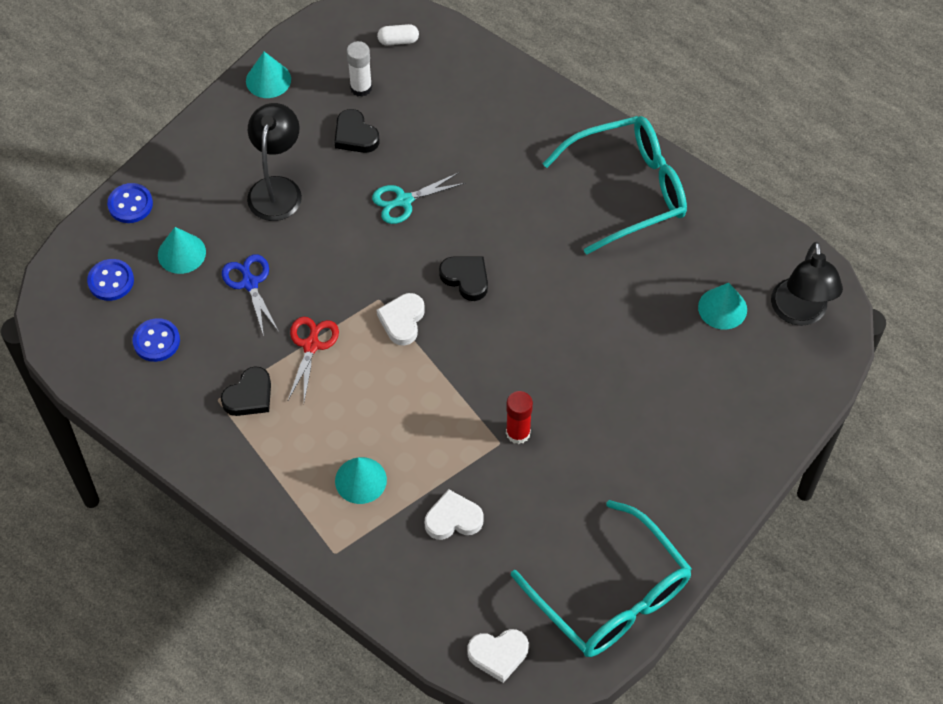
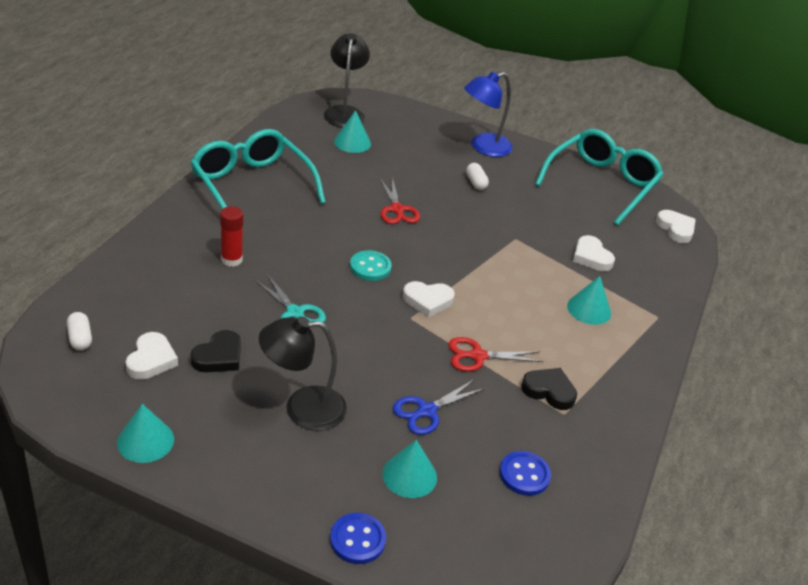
camera: 110 degrees left, 20 degrees down
blue button [87,259,134,301] -> none
white glue stick [346,41,372,97] -> white heart [126,332,178,380]
black heart [439,257,488,301] -> turquoise button [350,250,392,281]
red glue stick [506,391,533,444] -> red glue stick moved to [220,206,243,267]
black lamp [771,242,843,326] -> black lamp turned 75 degrees counterclockwise [324,33,370,128]
none -> red scissors [380,177,420,224]
none -> blue lamp [464,71,513,157]
none -> white capsule [466,163,489,190]

